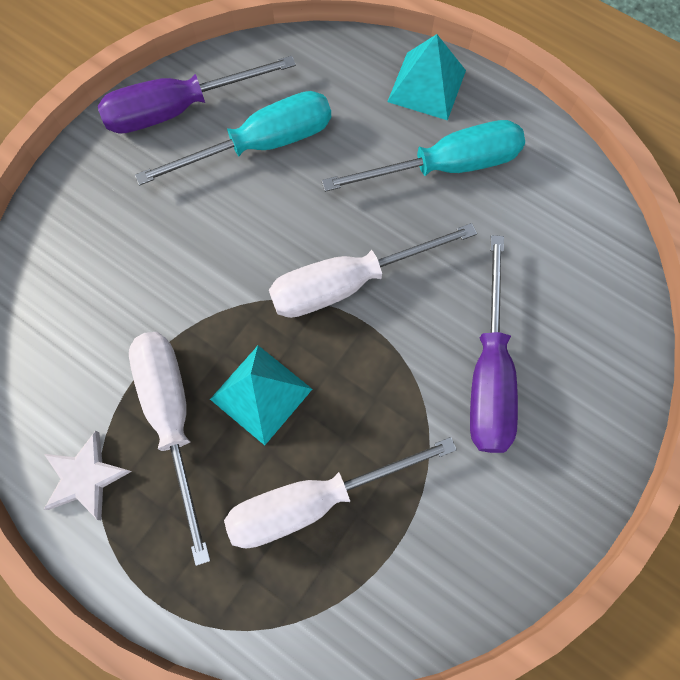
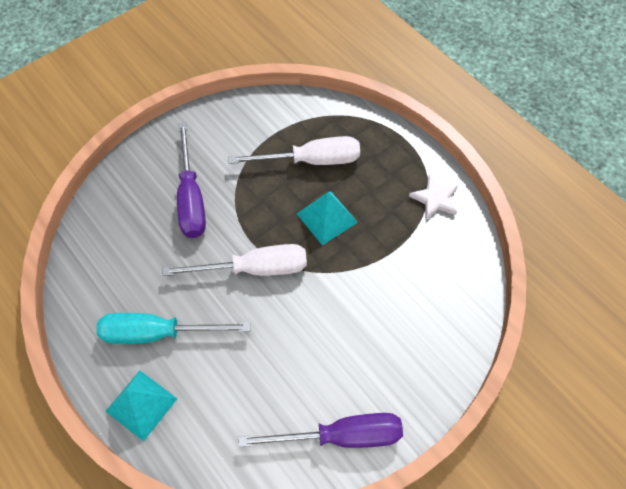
camera: 165 degrees left, 10 degrees down
white screwdriver [129,332,210,566] -> none
turquoise screwdriver [135,91,331,186] -> none
purple screwdriver [470,235,518,453] -> purple screwdriver turned 150 degrees clockwise [177,123,206,238]

